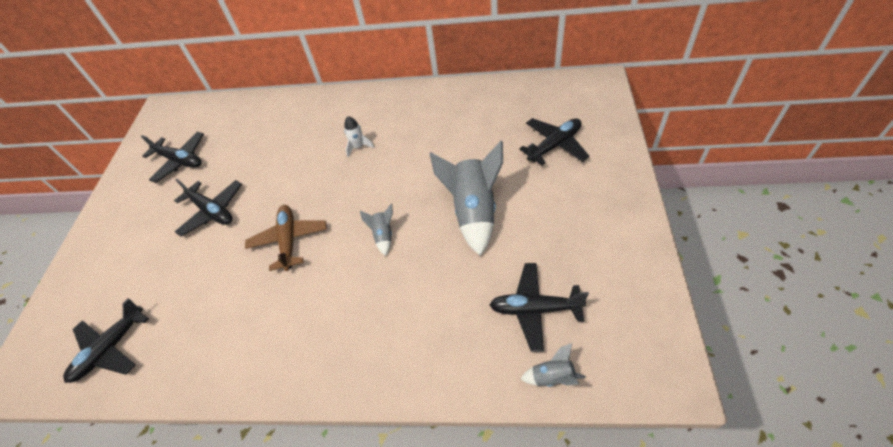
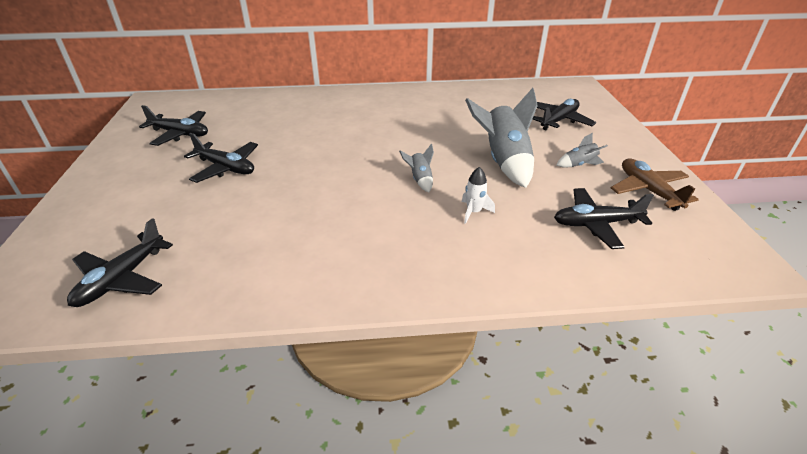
camera: 15 degrees left, 15 degrees down
brown plane [245,205,327,271] -> brown plane moved to [611,159,699,211]
white rocket [344,116,374,157] -> white rocket moved to [462,167,495,224]
grey rocket [521,343,586,387] -> grey rocket moved to [556,132,608,167]

